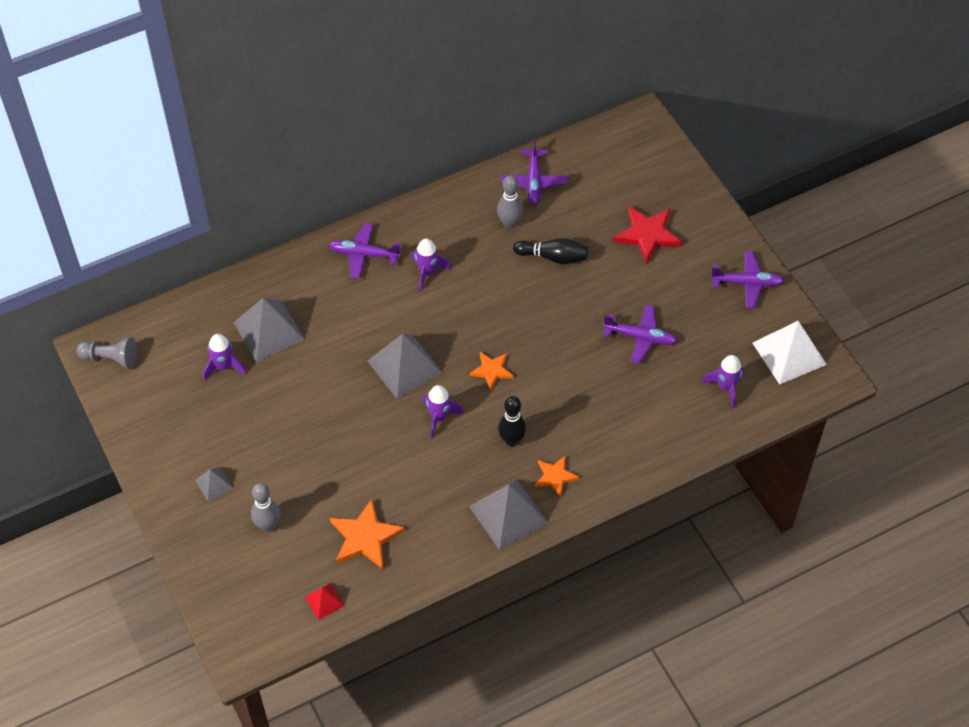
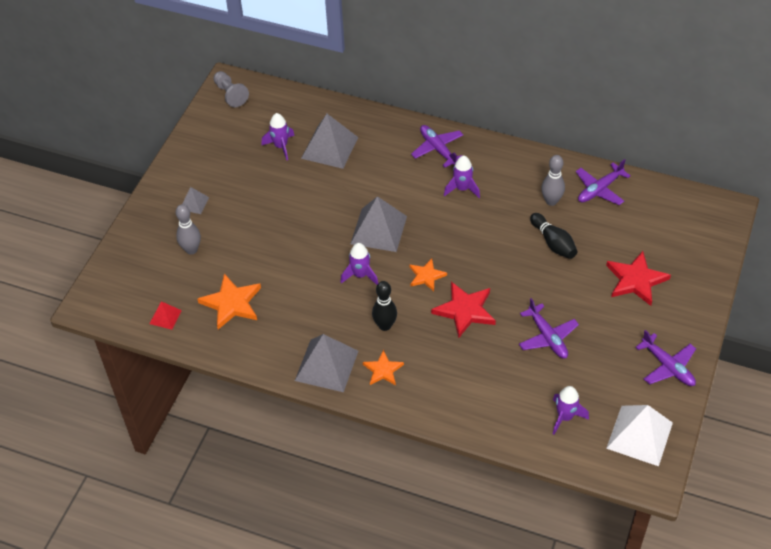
camera: 50 degrees right, 5 degrees down
none -> red star [431,282,496,338]

